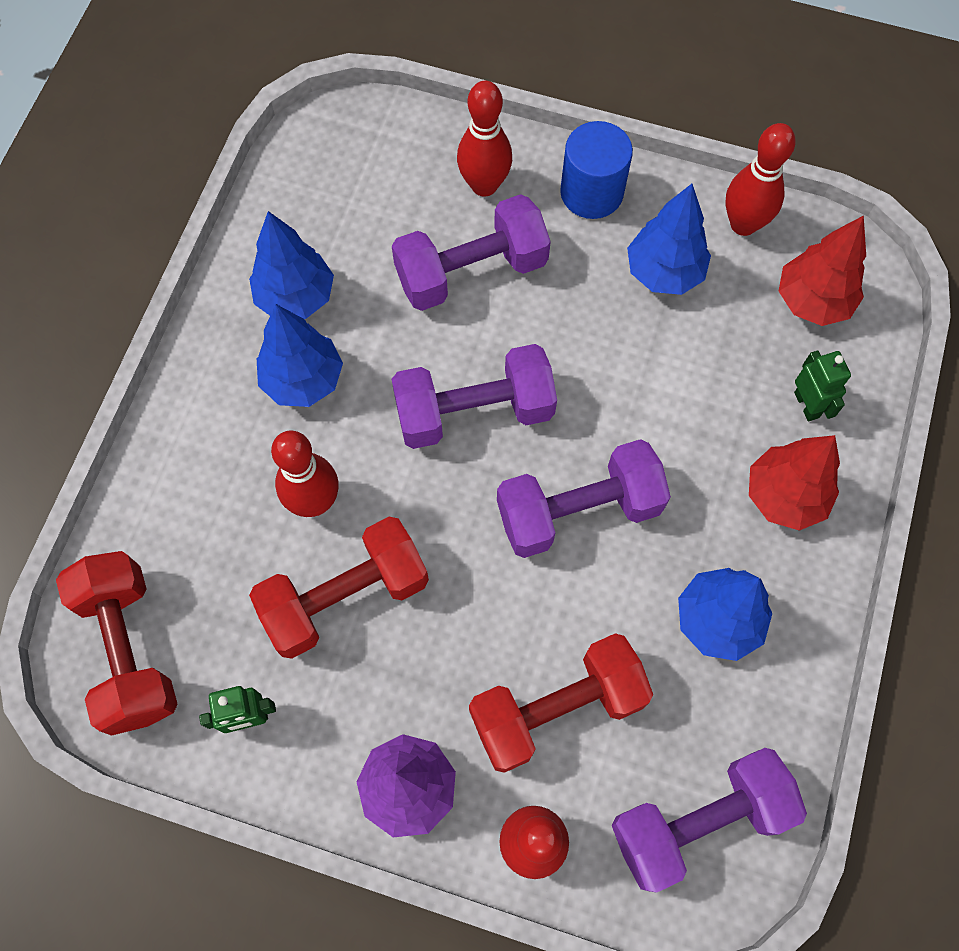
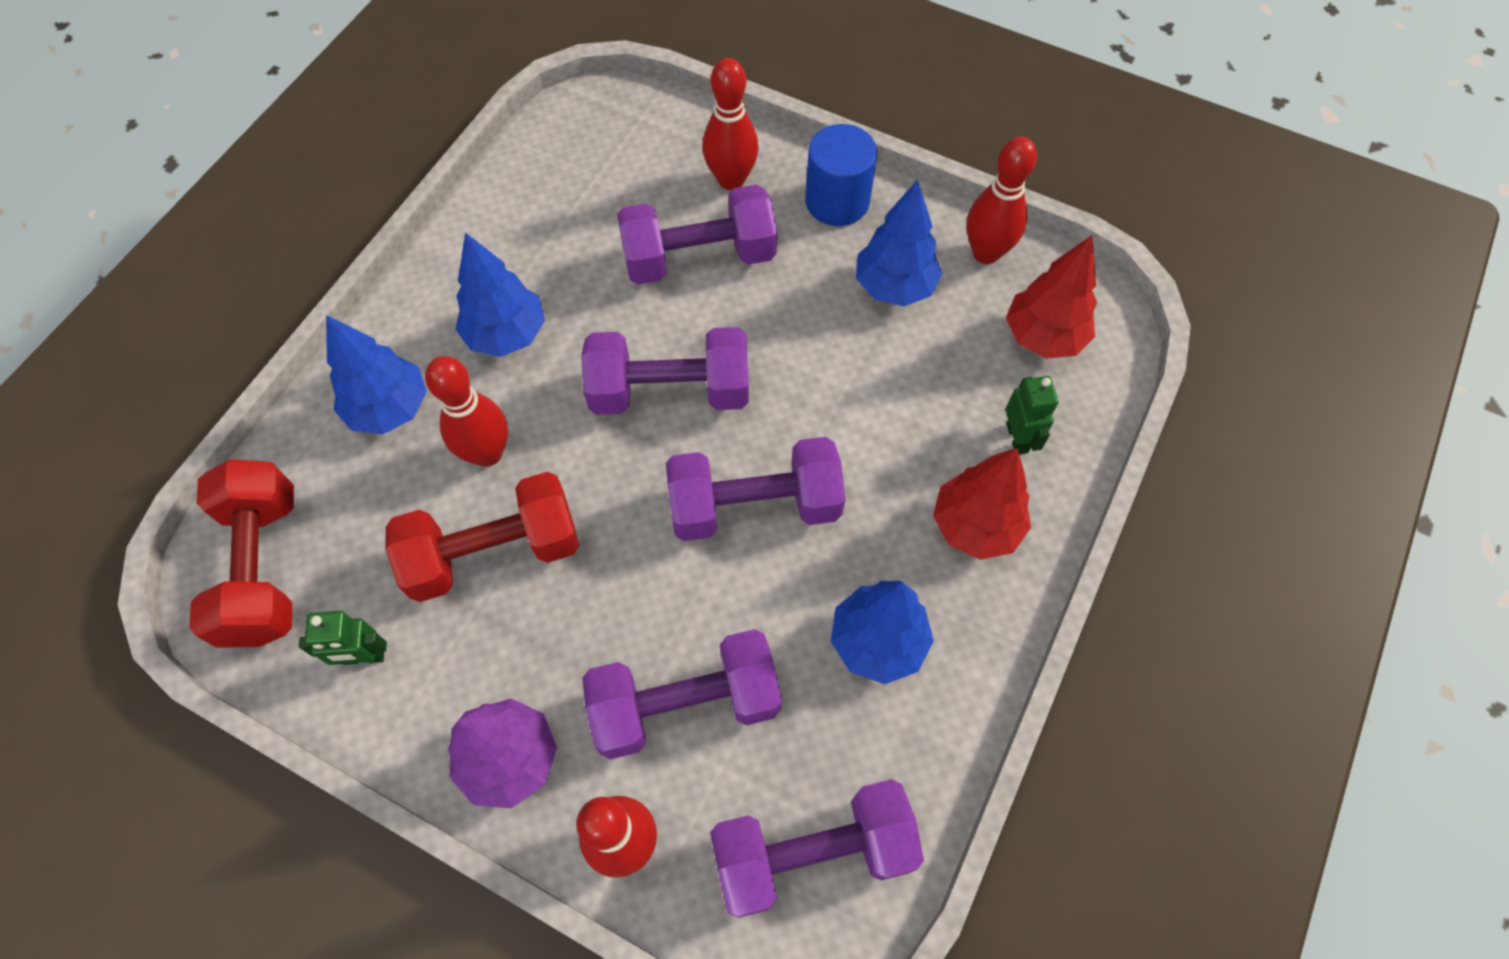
camera: 10 degrees right, 5 degrees down
blue tree [249,211,334,319] -> blue tree moved to [326,315,427,434]
red dumbbell [469,633,653,773] -> purple dumbbell [582,629,782,759]

